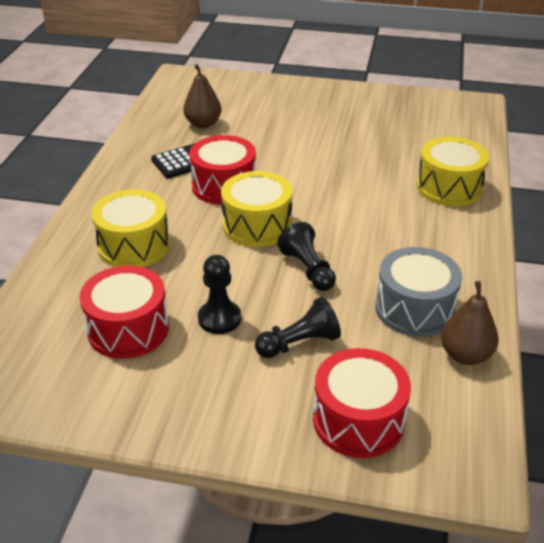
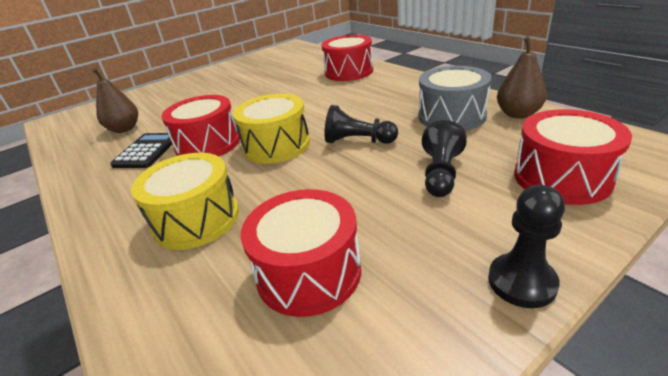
camera: 45 degrees left, 5 degrees down
black pawn [198,255,241,334] -> black pawn moved to [488,185,565,308]
yellow drum [417,137,489,206] -> red drum [322,35,373,81]

